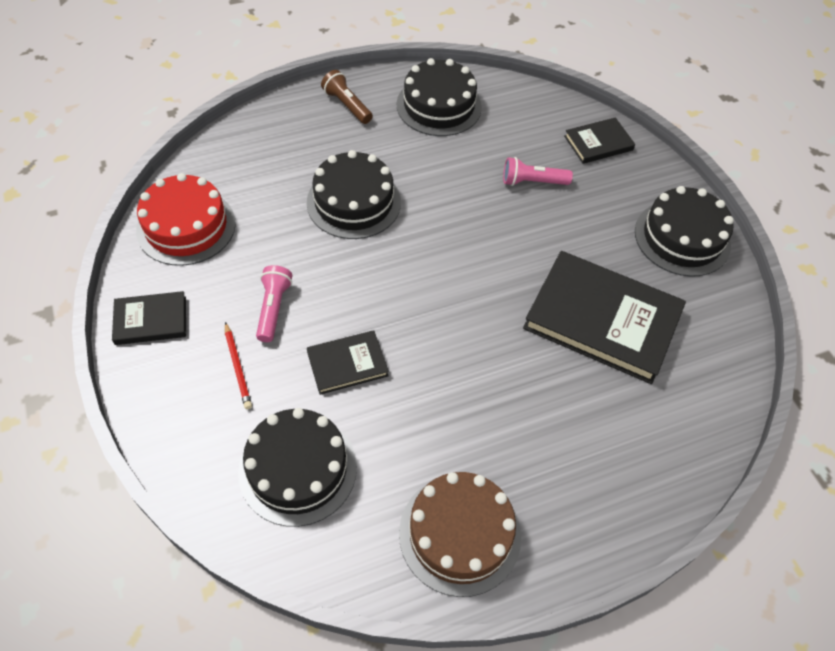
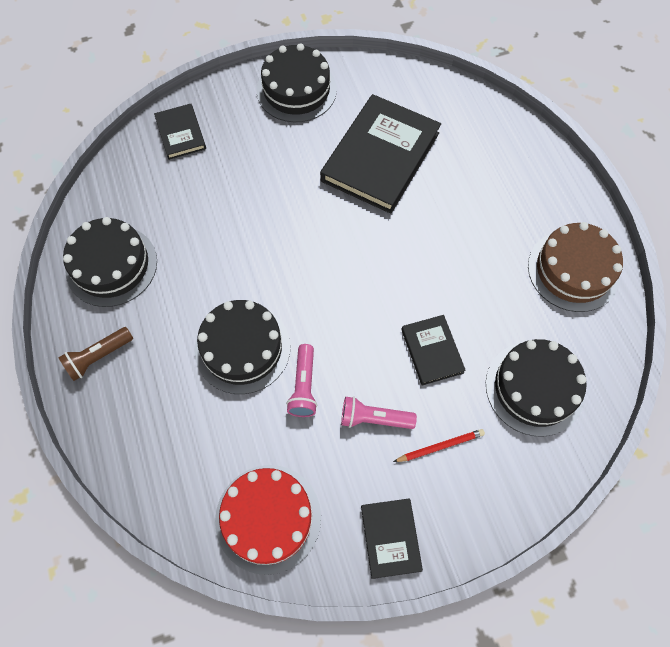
camera: 85 degrees left, 10 degrees up
pink flashlight [503,157,573,186] -> pink flashlight moved to [286,344,317,417]

